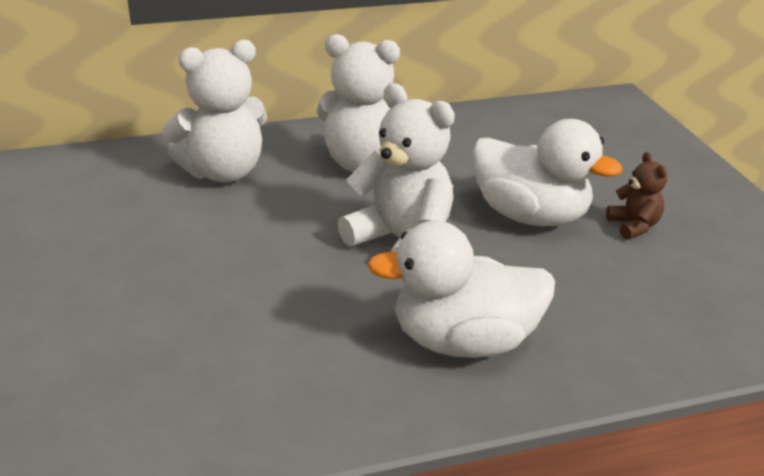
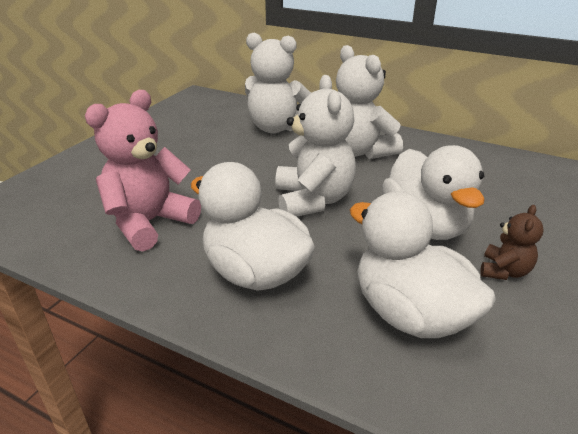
camera: 45 degrees right, 0 degrees up
none -> pink teddy bear [85,90,201,251]
none -> white duck [349,191,496,338]

